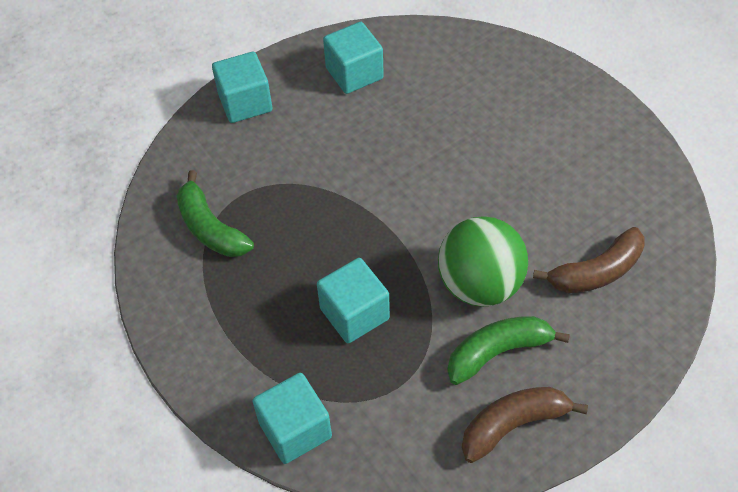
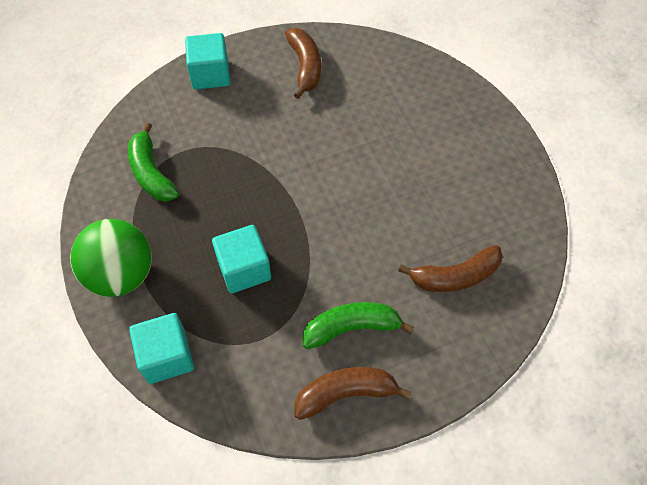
camera: 10 degrees right, 5 degrees up
turquoise cube [323,22,384,94] -> brown banana [285,28,321,99]
green ball [438,216,528,307] -> green ball moved to [70,219,152,297]

